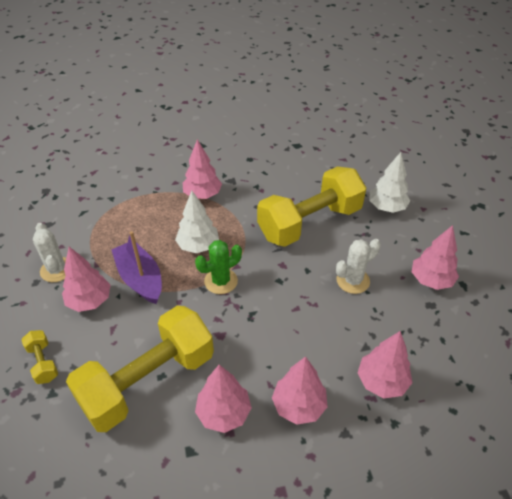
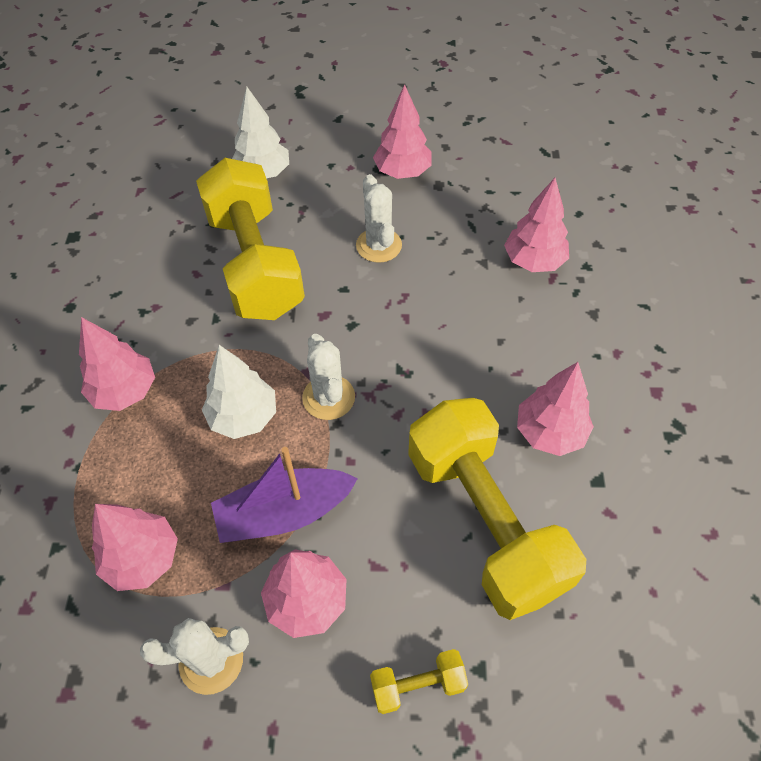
camera: 75 degrees left, 10 degrees up
green cactus [195,240,242,294] -> white cactus [302,334,355,420]
pink tree [272,356,328,425] -> pink tree moved to [92,504,178,591]

